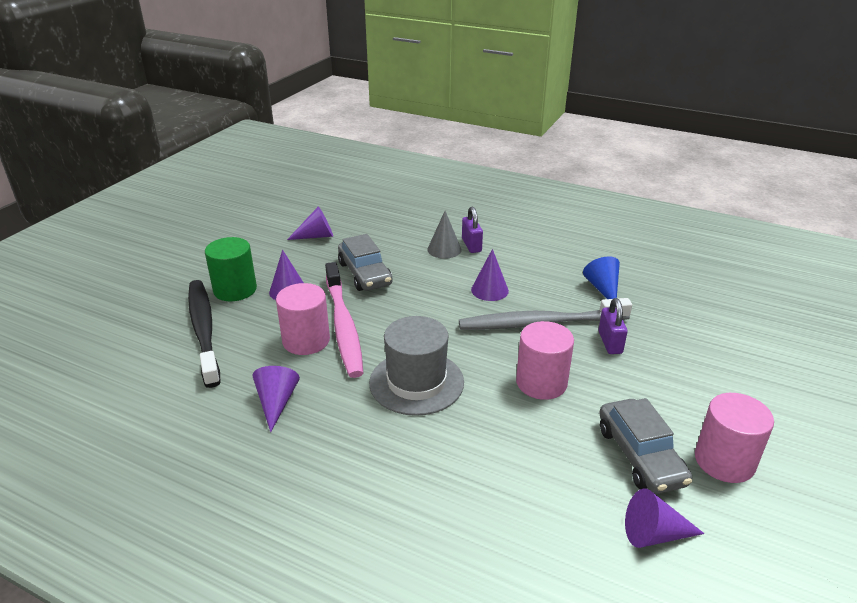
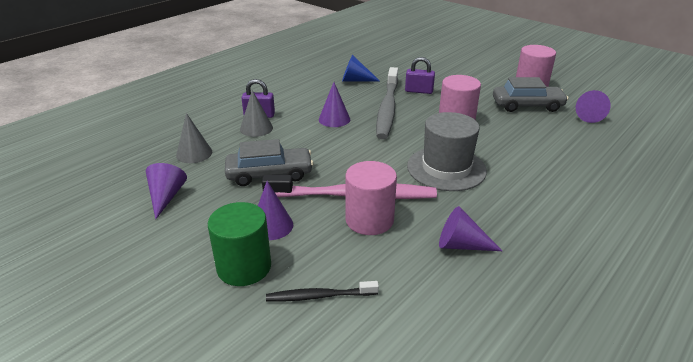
camera: 75 degrees left, 0 degrees up
black toothbrush [188,280,220,388] -> black toothbrush [266,281,379,301], size x0.51
none -> grey cone [176,113,212,163]

